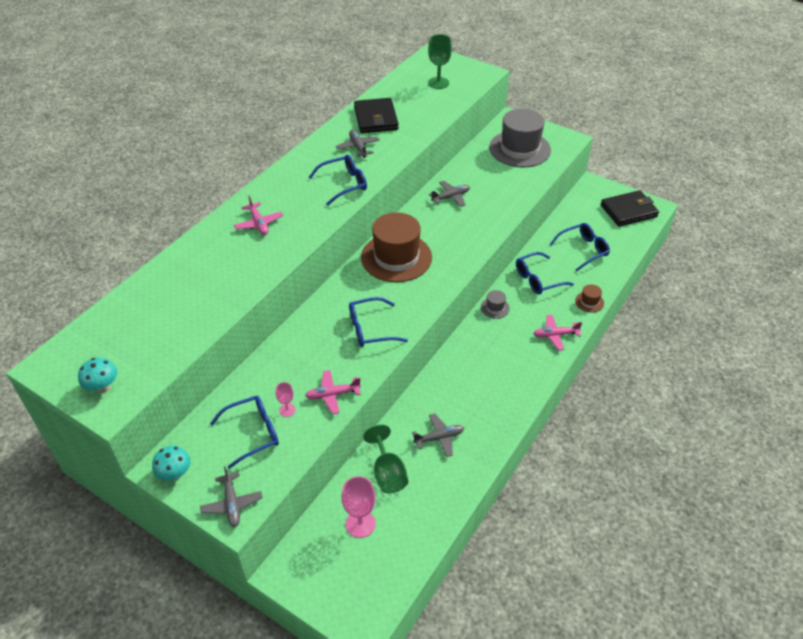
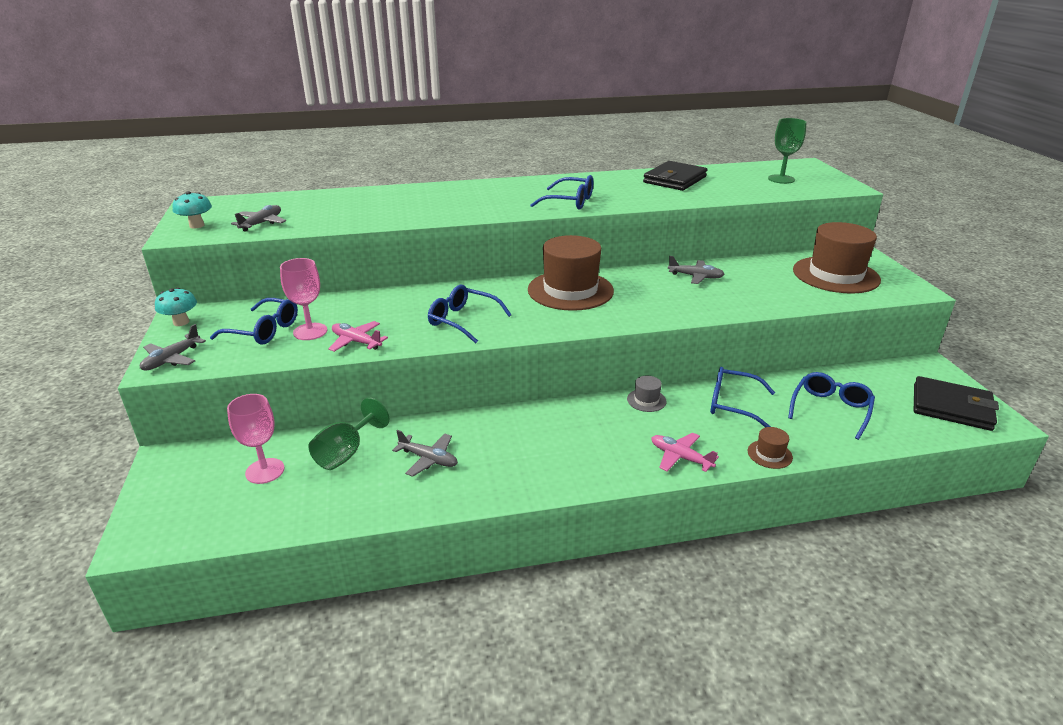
camera: 45 degrees right, 15 degrees down
pink plane [234,196,283,235] -> none
pink goblet [275,382,296,417] -> pink goblet [280,258,327,340], size x1.83
grey plane [336,130,380,158] -> grey plane moved to [231,205,286,232]
grey hat [489,109,551,167] -> brown hat [793,222,881,293]
blue glasses [550,223,610,272] -> blue glasses turned 75 degrees counterclockwise [788,372,875,440]

